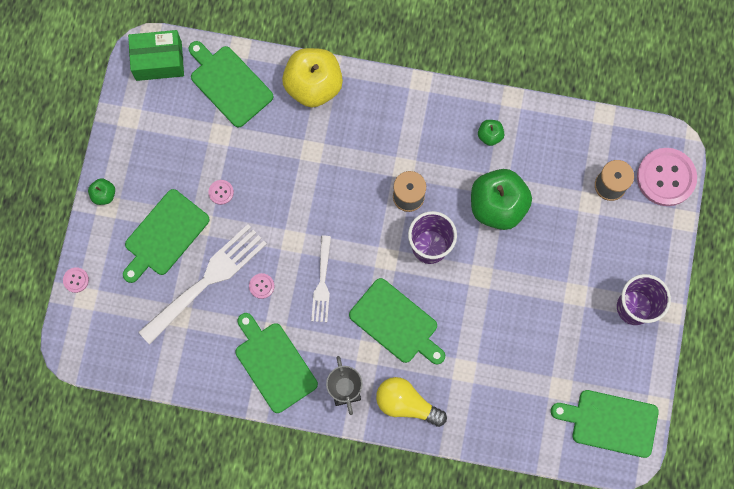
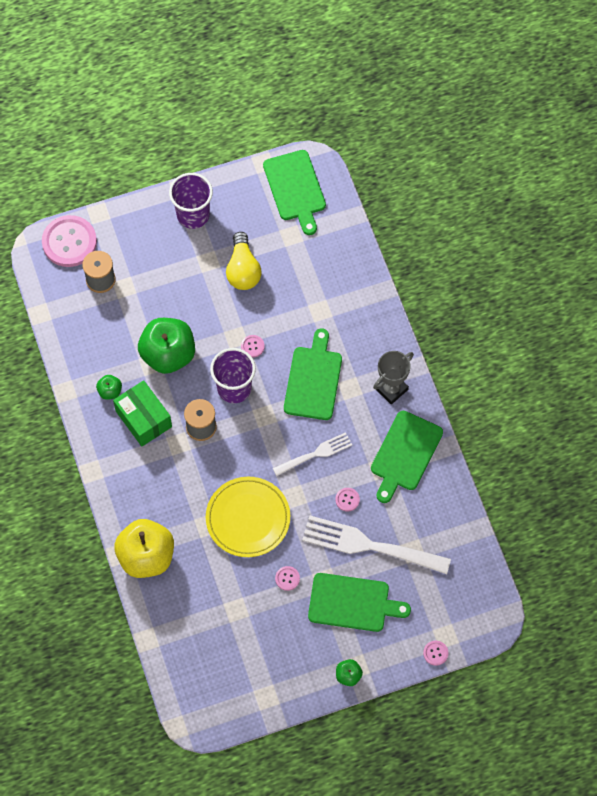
camera: 120 degrees left, 10 degrees down
green box [128,30,184,81] -> green box moved to [113,380,172,446]
green cutting board [189,41,273,128] -> none
yellow light bulb [376,377,447,427] -> yellow light bulb moved to [226,232,261,290]
none -> yellow plate [206,477,290,557]
none -> pink button [241,335,265,358]

